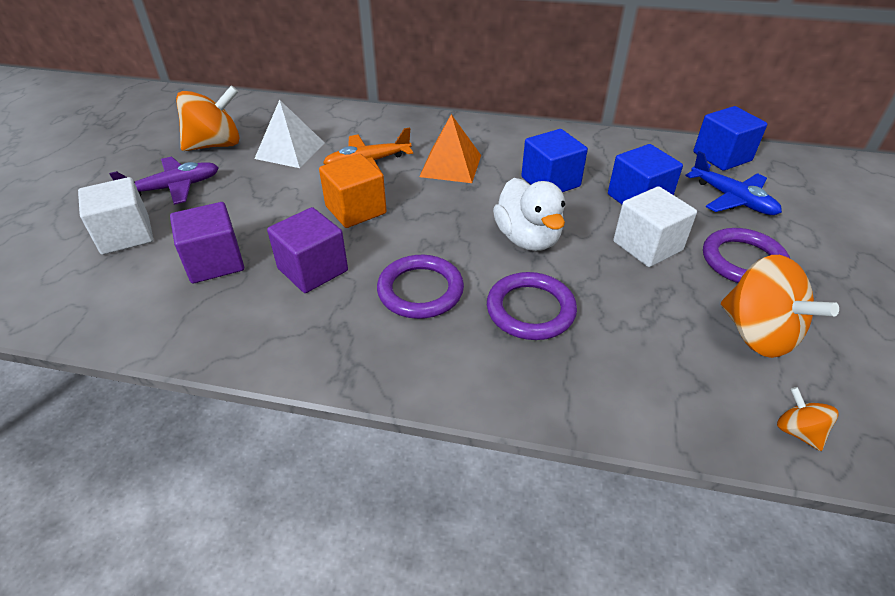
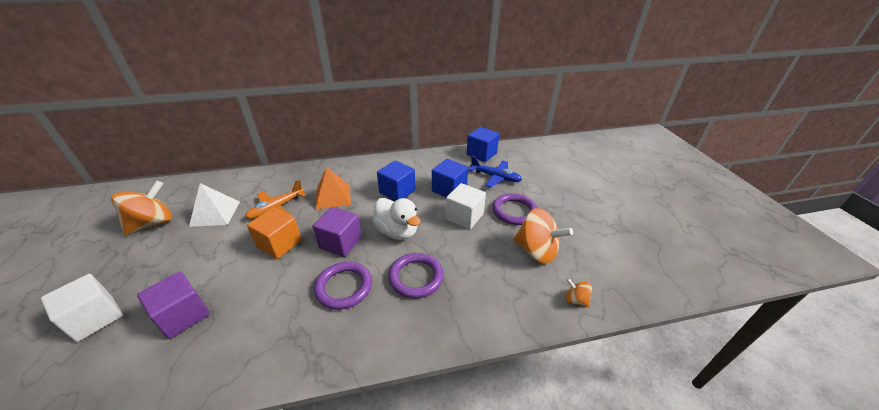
camera: 25 degrees left, 5 degrees down
purple plane [109,157,219,205] -> none
purple cube [267,207,348,293] -> purple cube moved to [313,207,362,257]

